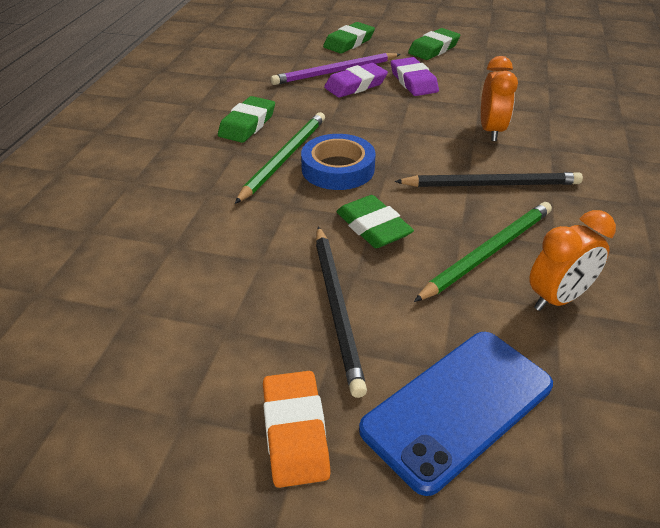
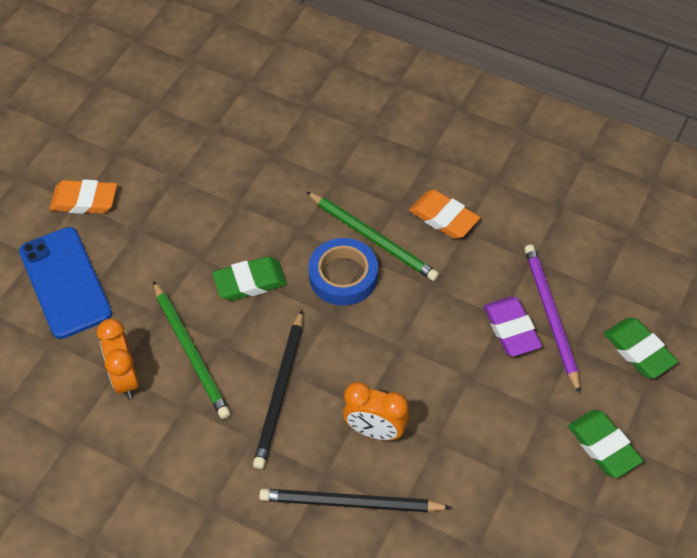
camera: 105 degrees right, 15 degrees up
green eraser [218,96,275,143] -> orange eraser [409,190,480,239]
black pencil [316,226,367,398] -> black pencil moved to [259,489,452,512]
purple eraser [391,57,439,96] -> none

